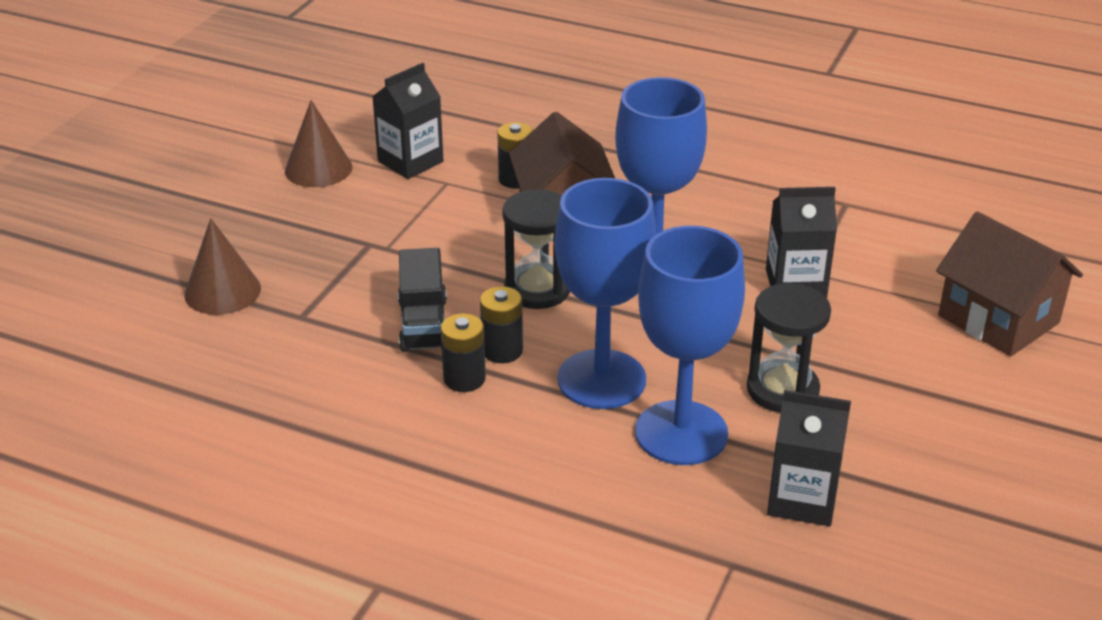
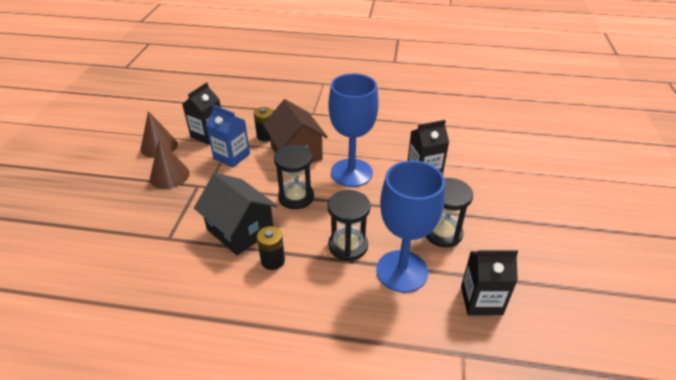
camera: 15 degrees left, 5 degrees up
brown cone [184,218,261,315] -> brown cone moved to [150,139,190,189]
black truck [398,248,447,352] -> black house [194,173,278,256]
black battery [480,286,523,363] -> none
blue goblet [555,178,656,409] -> black hourglass [328,190,371,261]
brown house [936,212,1083,356] -> none
none -> blue carton [206,104,250,168]

